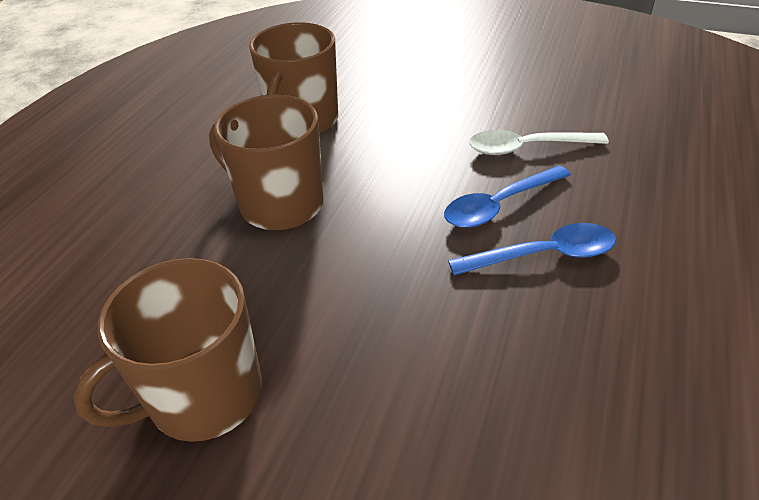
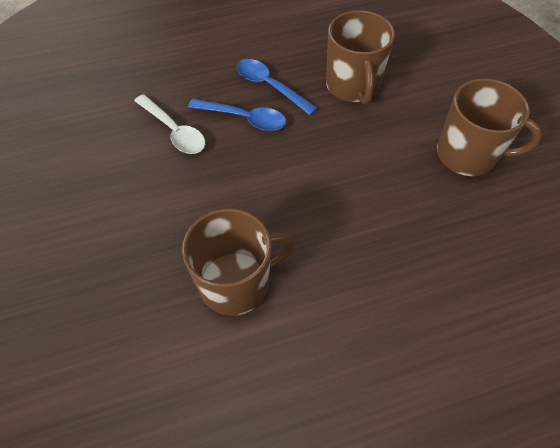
camera: 130 degrees left, 15 degrees up
brown mug [209,95,323,230] -> brown mug moved to [326,10,395,104]

